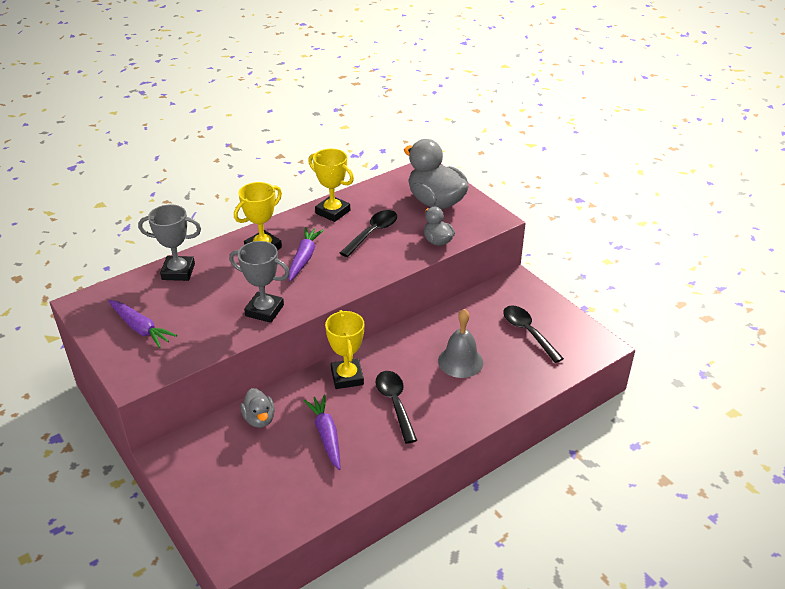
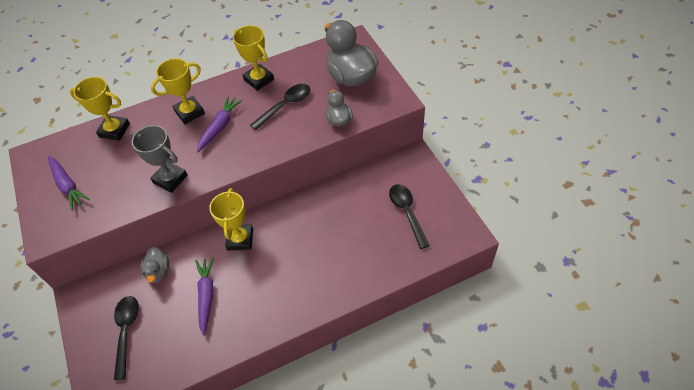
camera: 15 degrees right, 15 degrees up
grey trophy [138,204,201,281] -> yellow trophy [70,77,130,141]
black spoon [376,371,417,444] -> black spoon moved to [114,296,139,380]
grey bell [438,309,483,378] -> none

